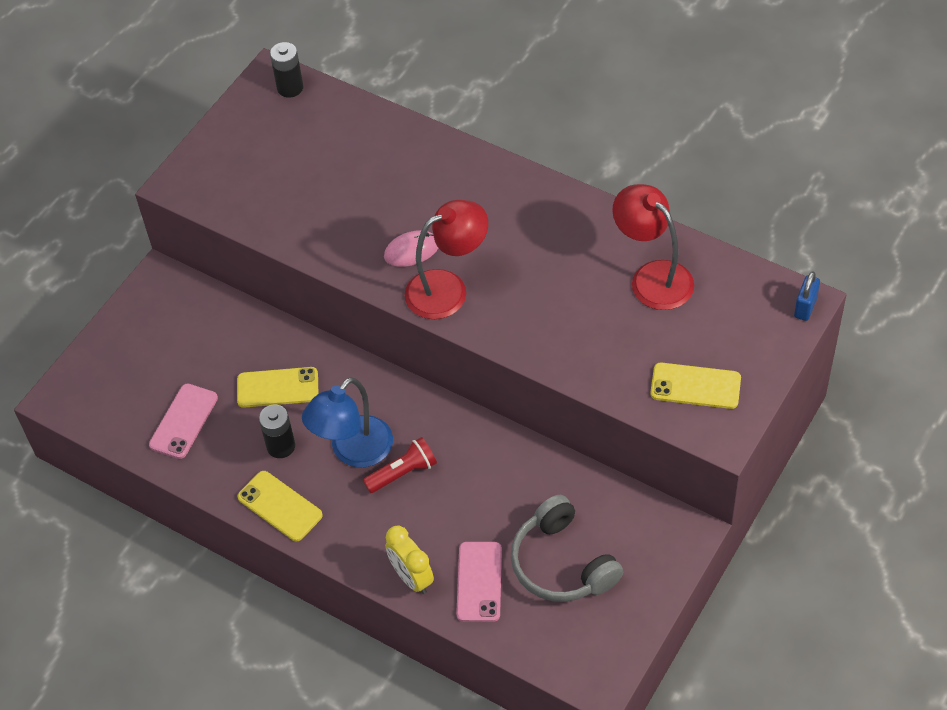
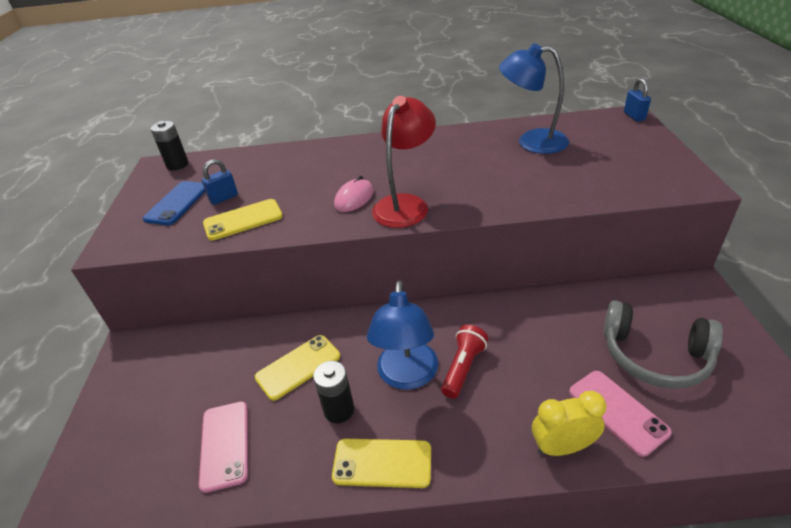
camera: 35 degrees left, 15 degrees down
yellow clock [385,526,434,594] -> yellow clock turned 150 degrees clockwise [532,391,606,456]
red lamp [612,184,694,310] -> blue lamp [499,43,569,154]
yellow phone [650,363,741,409] -> yellow phone moved to [203,199,283,241]
none -> blue phone [143,181,205,225]
none -> blue padlock [202,159,238,205]

